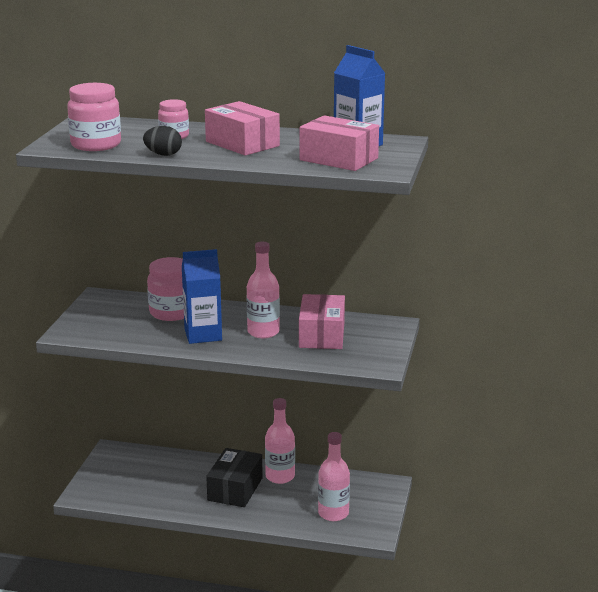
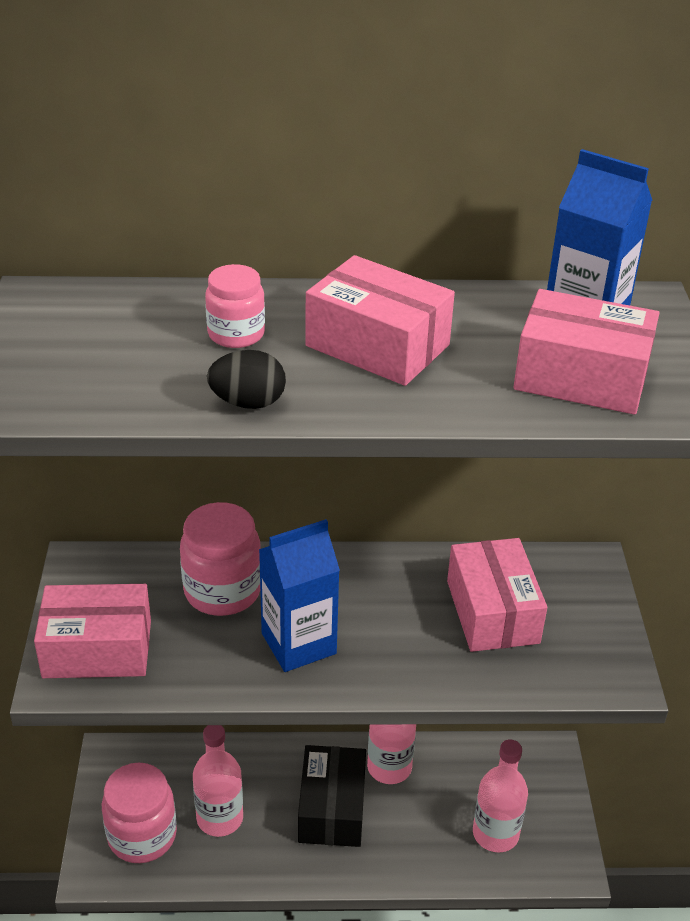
camera: 15 degrees left, 15 degrees up
pink jar [67,83,121,151] -> pink jar moved to [102,762,177,863]
pink bottle [247,242,280,338] -> pink bottle moved to [193,725,243,837]
none -> pink box [34,584,151,678]

